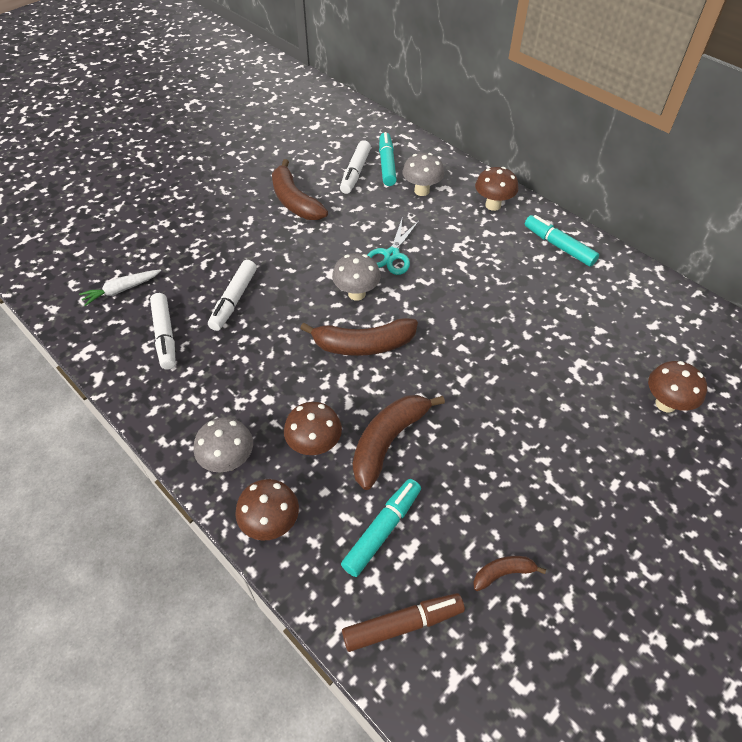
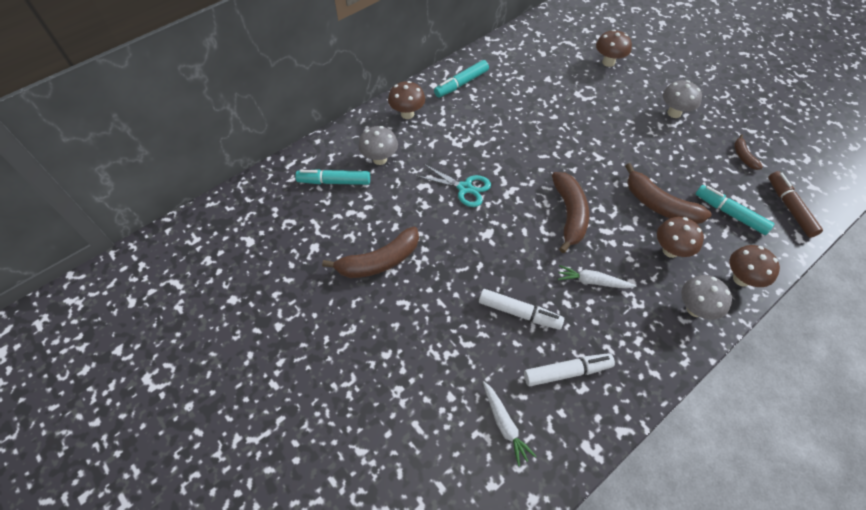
camera: 85 degrees left, 5 degrees up
grey mushroom [332,253,381,301] -> grey mushroom moved to [663,80,702,118]
white marker [340,140,371,194] -> none
none -> white carrot [558,265,636,289]

